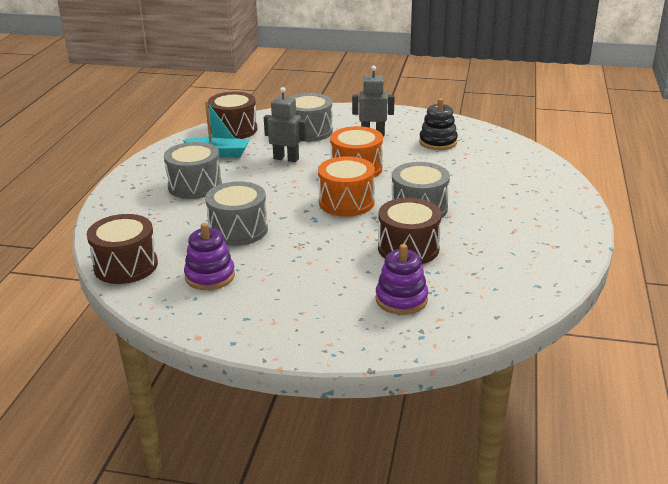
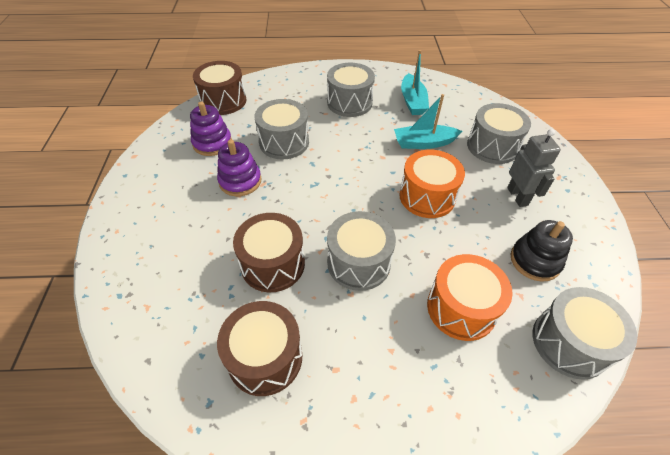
camera: 75 degrees right, 20 degrees up
brown drum [208,92,257,139] -> brown drum moved to [217,301,302,396]
grey robot [264,87,307,162] -> turquoise boat [394,94,462,149]
orange drum [318,156,375,216] -> orange drum moved to [427,254,513,341]
purple stacking toy [375,244,428,315] -> purple stacking toy moved to [217,140,261,196]
none -> grey drum [532,287,637,380]

